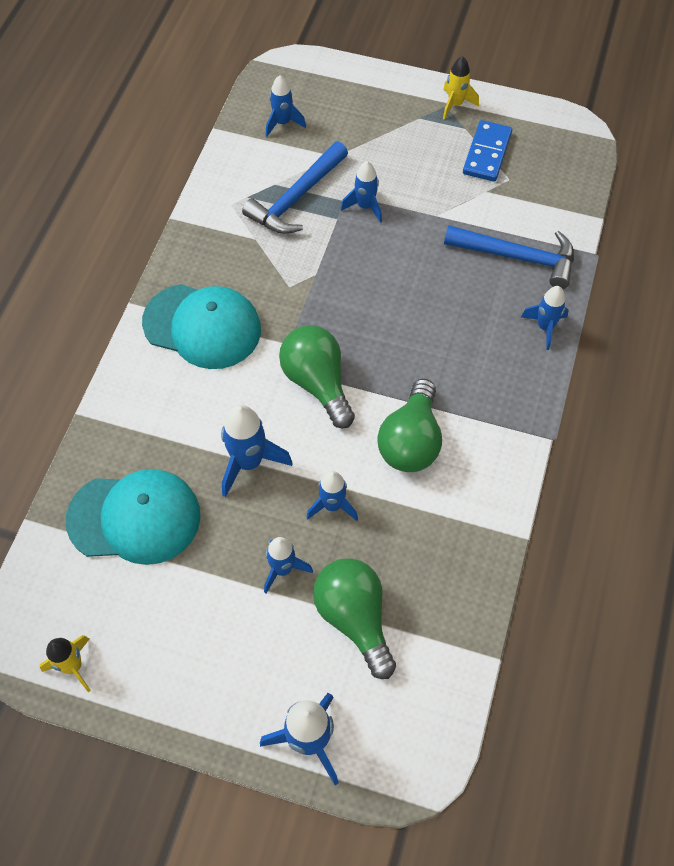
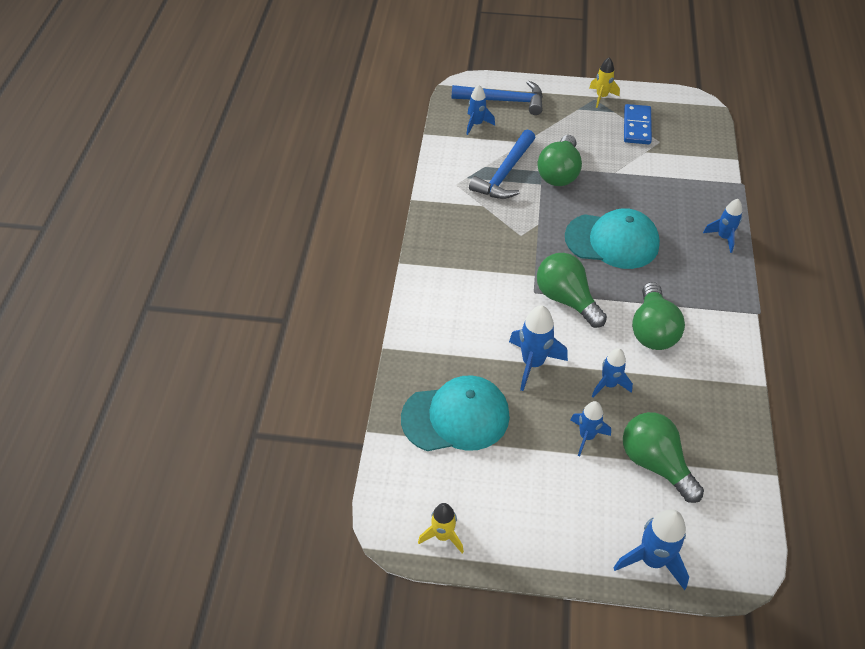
camera: 10 degrees left, 10 degrees down
turquoise cap [142,284,261,369] -> turquoise cap moved to [565,208,660,269]
blue rocket [341,161,382,223] -> green light bulb [537,135,582,186]
blue hammer [444,225,574,289] -> blue hammer moved to [452,81,543,115]

